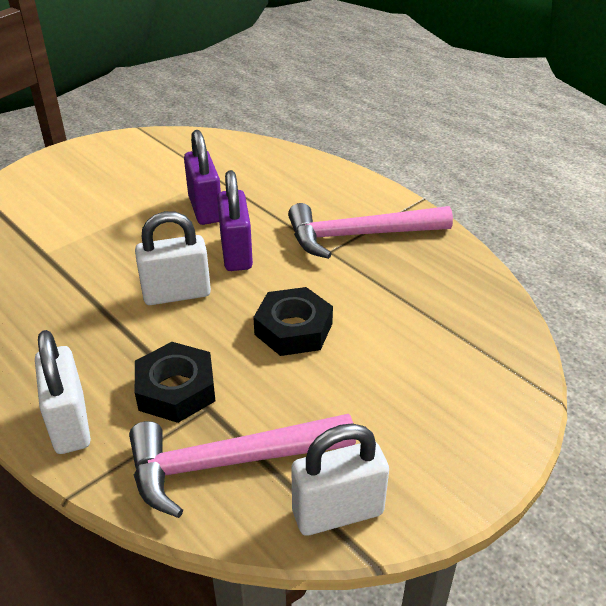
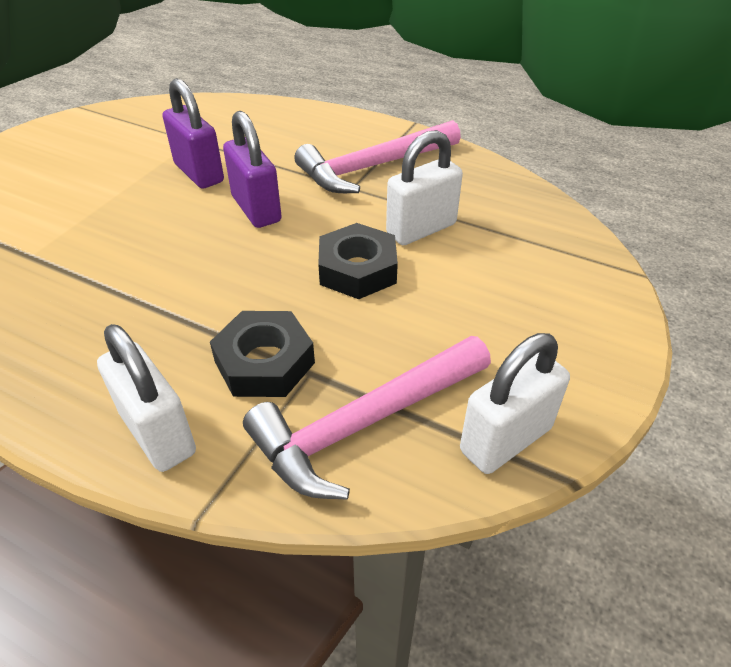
camera: 20 degrees left, 5 degrees up
white padlock [135,211,211,305] -> white padlock moved to [386,130,463,245]

